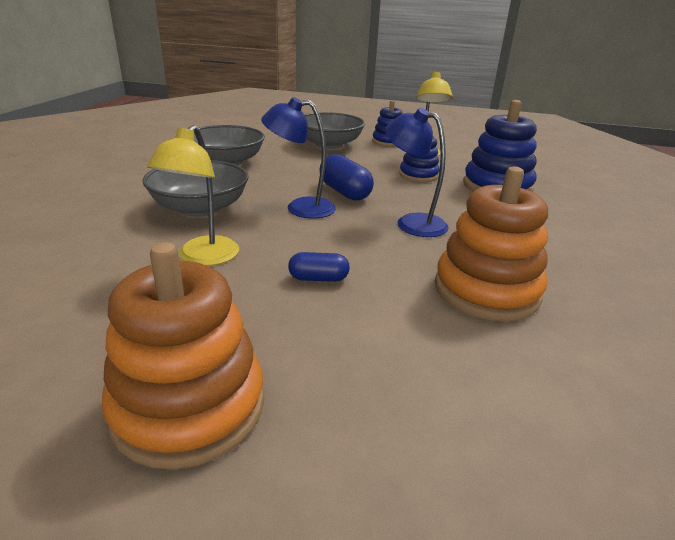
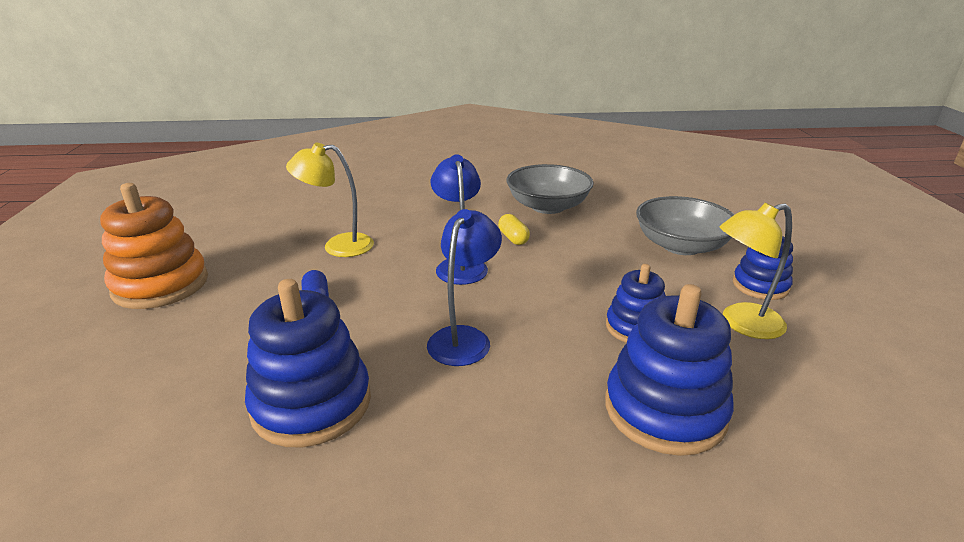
camera: 75 degrees right, 0 degrees up
grey bowl [142,160,249,217] -> none
blue capsule [319,154,374,200] -> none
orange stacking toy [435,166,548,321] -> blue stacking toy [245,279,371,447]
none -> yellow capsule [498,214,530,245]

